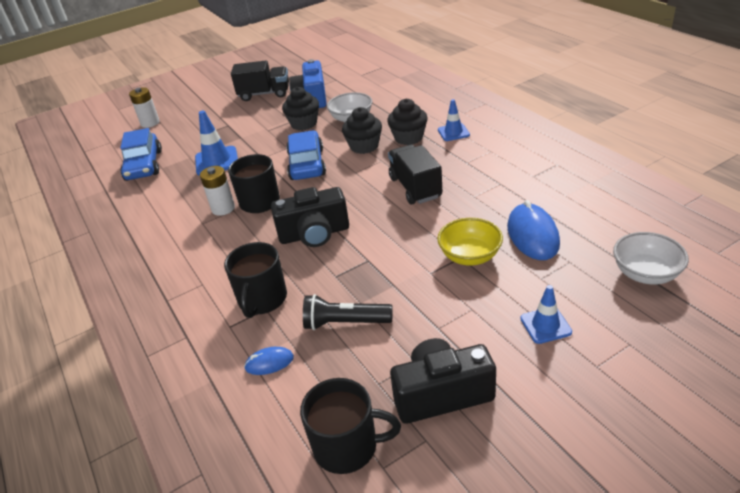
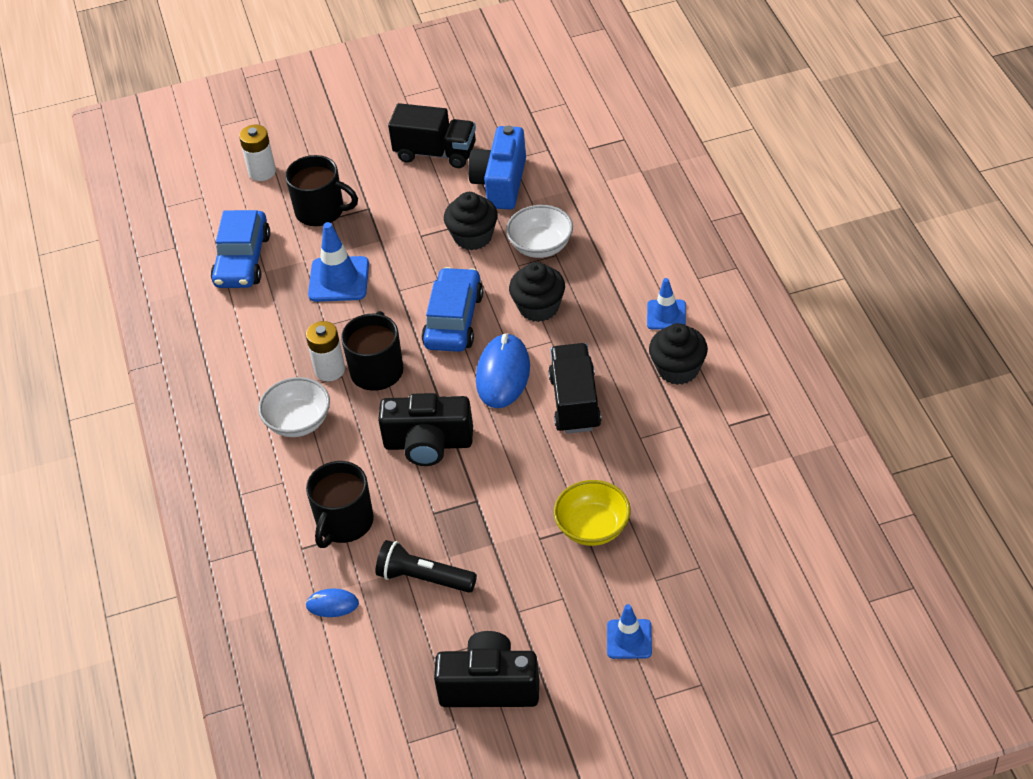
camera: 15 degrees right, 10 degrees up
black mug [300,378,401,474] -> black mug moved to [285,155,358,226]
black cupcake [387,99,428,145] -> black cupcake moved to [649,323,708,385]
blue mouse [507,200,560,260] -> blue mouse moved to [476,333,530,408]
white bowl [613,232,689,285] -> white bowl moved to [258,377,330,437]

